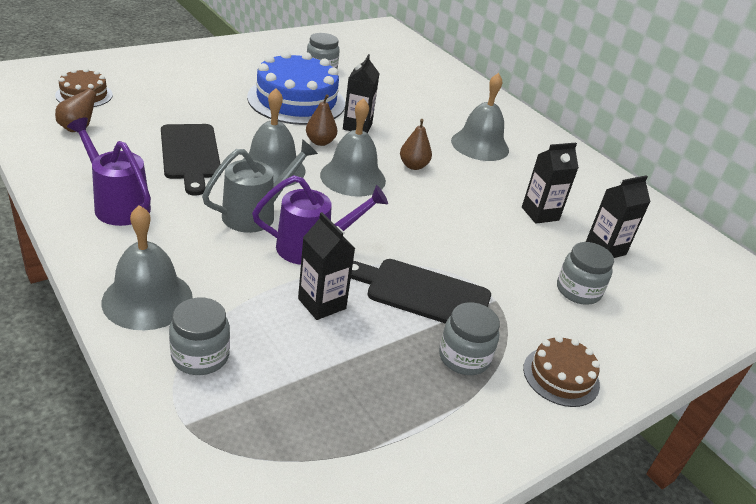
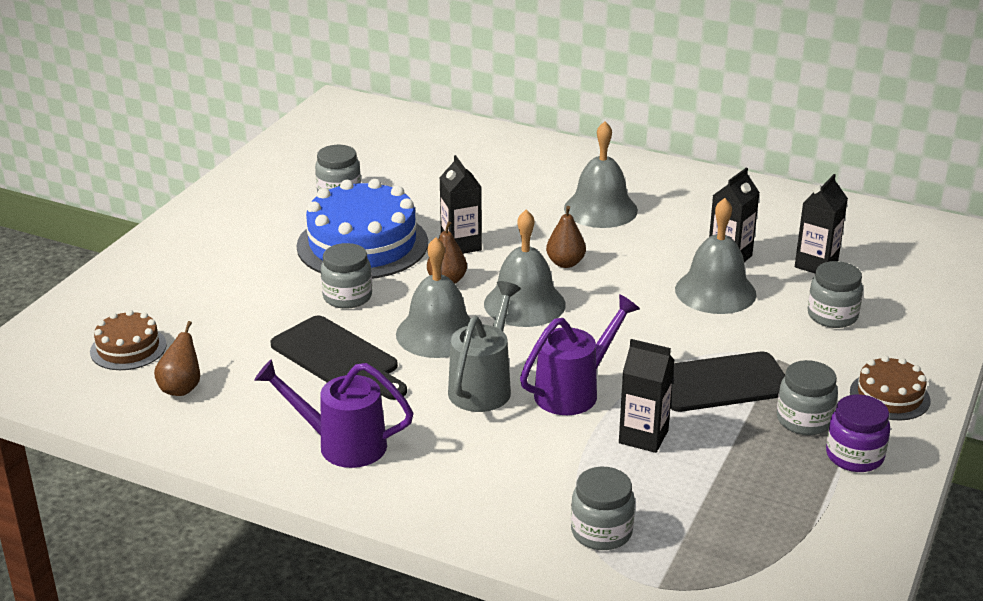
camera: 25 degrees left, 5 degrees down
grey bell [102,205,193,330] -> grey bell moved to [675,198,756,314]
none -> grey jar [321,243,372,309]
none -> purple jar [826,394,890,472]

